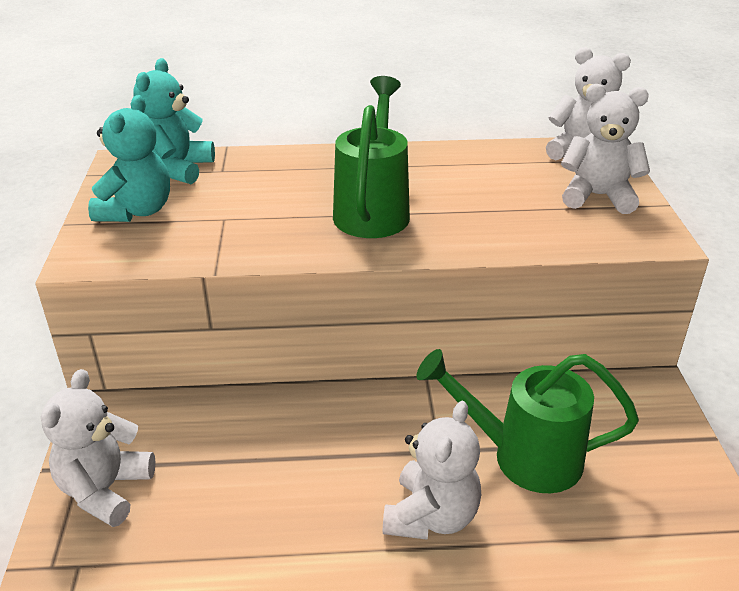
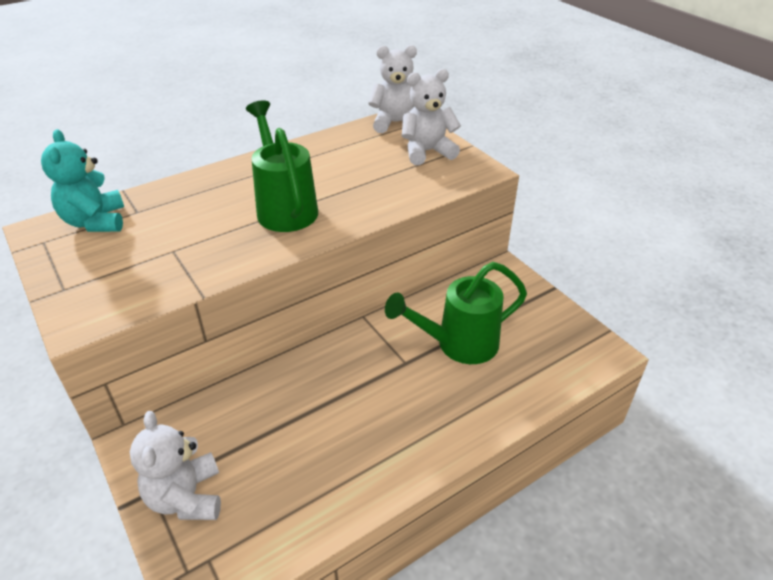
camera: 30 degrees left, 5 degrees up
turquoise teddy bear [88,95,170,222] -> none
white teddy bear [383,401,481,540] -> none

